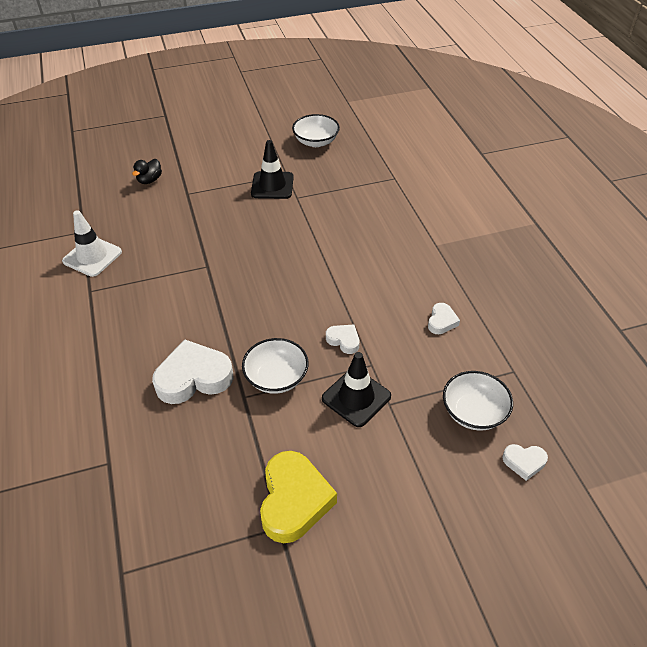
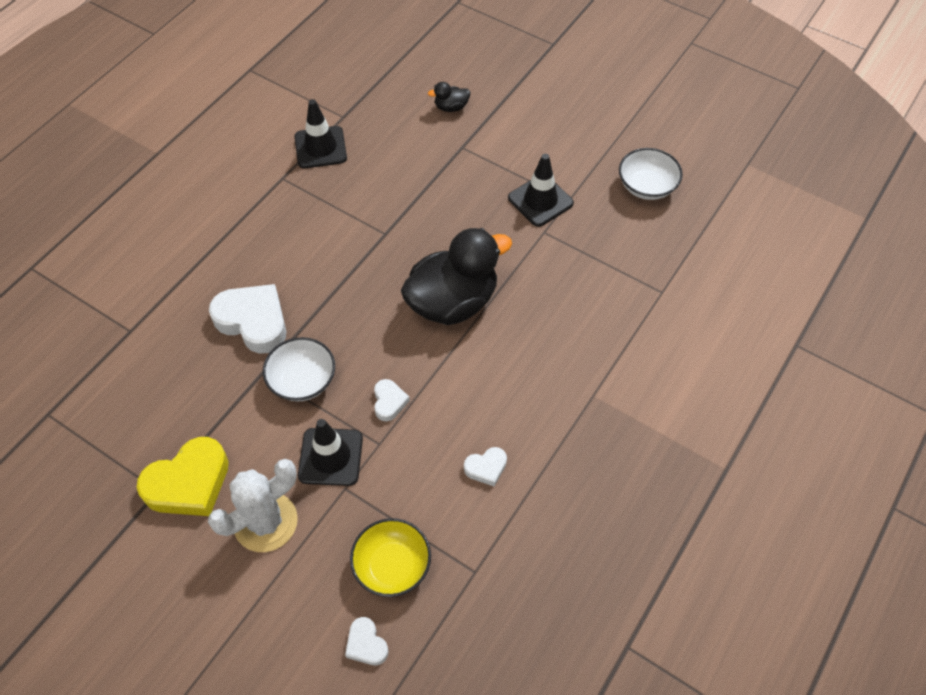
camera: 50 degrees right, 10 degrees up
white traffic cone [62,210,122,277] -> black traffic cone [294,99,347,168]
white bowl [443,371,513,431] -> yellow bowl [350,518,431,597]
none -> white cactus [208,459,298,552]
none -> black duck [401,228,512,325]

